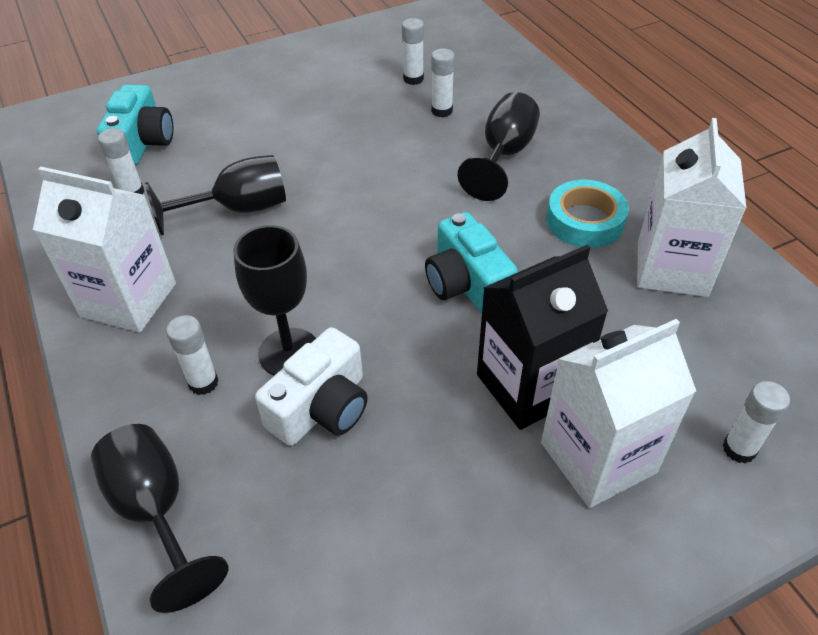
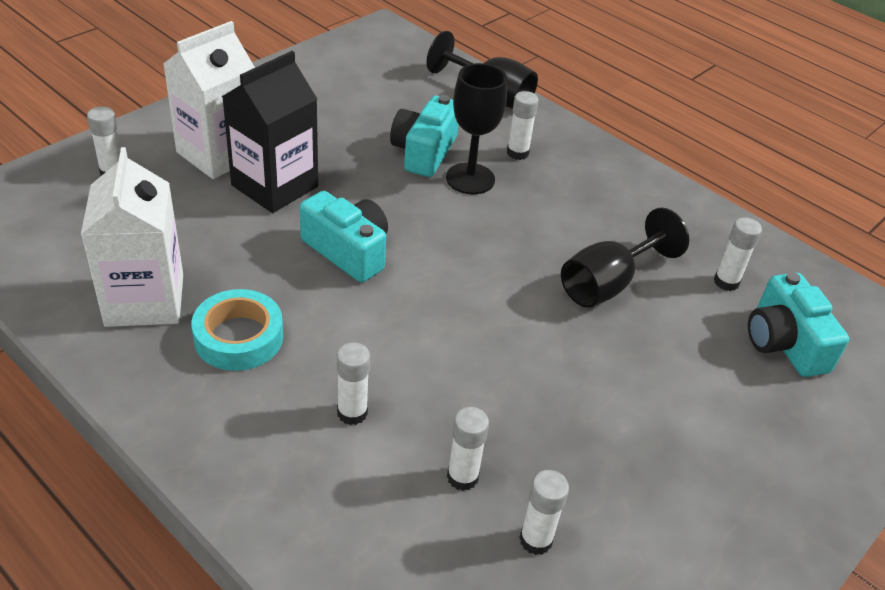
camera: 155 degrees right, 5 degrees down
white carton [33,167,176,333] -> none
white camera [255,327,368,446] -> turquoise camera [390,95,458,177]
black goblet [458,92,540,201] -> white glue stick [337,342,370,425]

